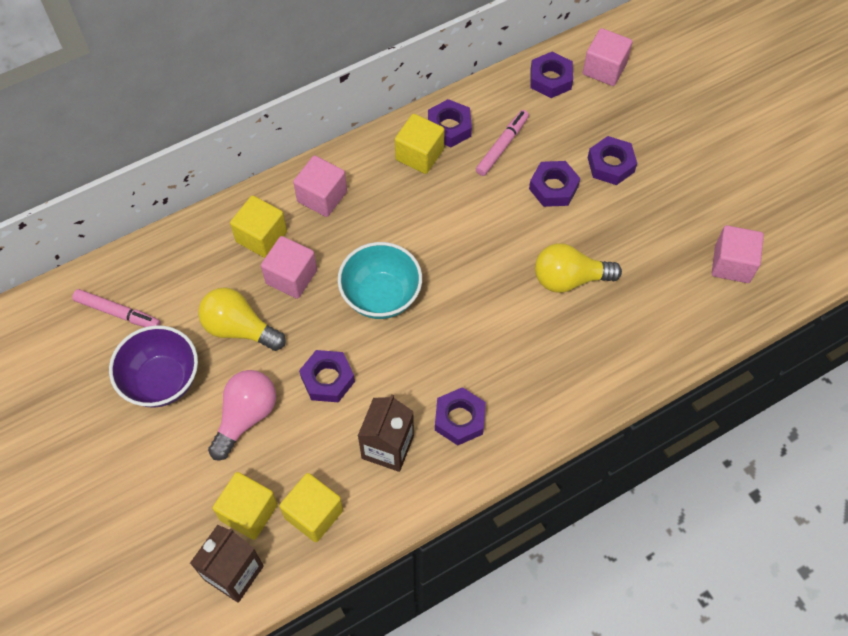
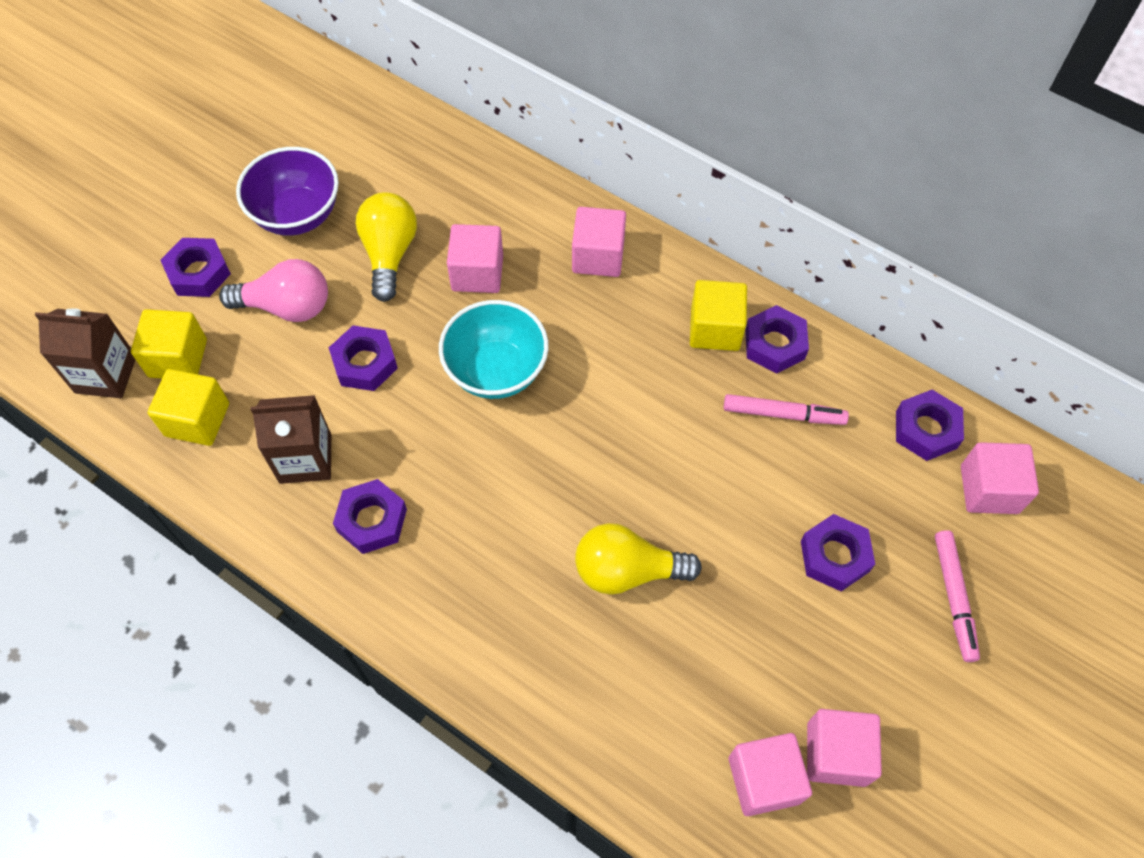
camera: 65 degrees right, 0 degrees up
pink marker [72,289,161,327] -> pink marker moved to [935,530,980,662]
yellow cube [230,195,287,258] -> none
purple nut [529,161,580,207] -> purple nut moved to [160,238,231,297]
yellow light bulb [535,243,622,293] -> yellow light bulb turned 60 degrees counterclockwise [575,523,702,595]
none -> pink cube [807,709,882,787]

